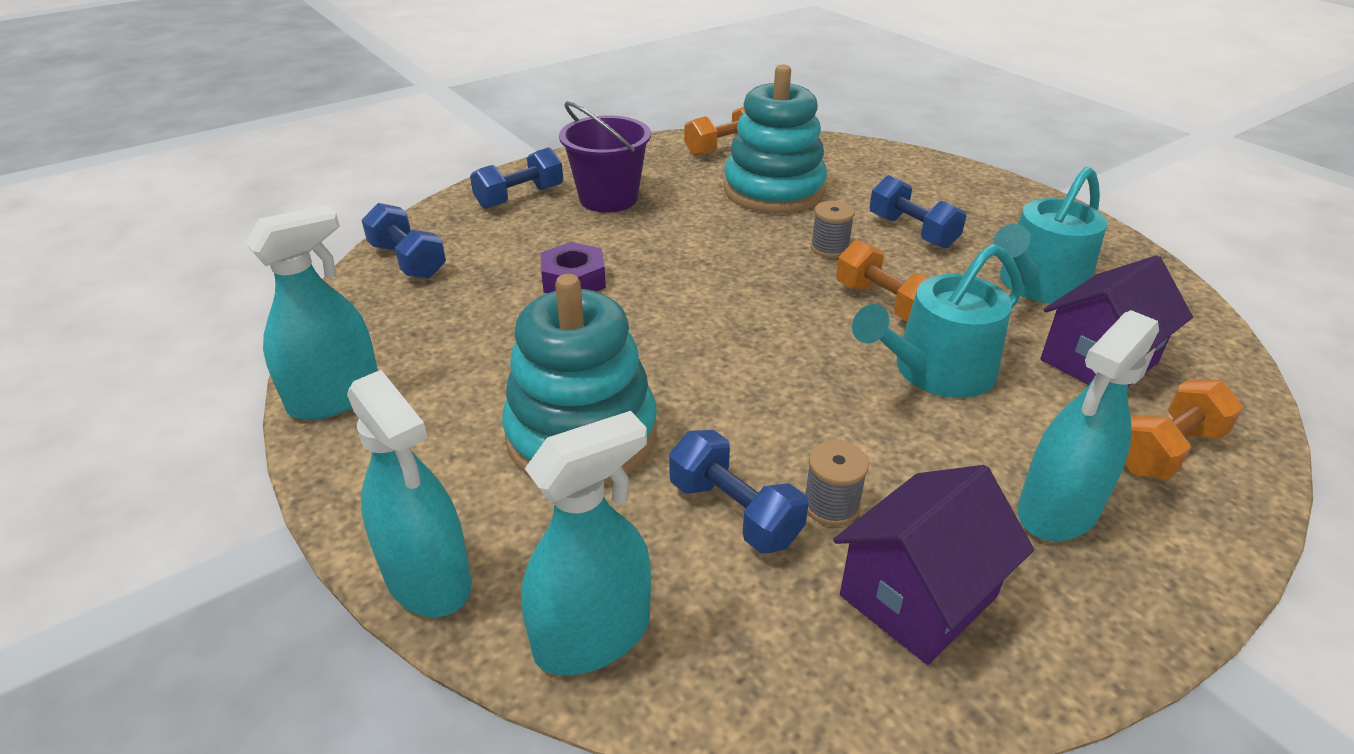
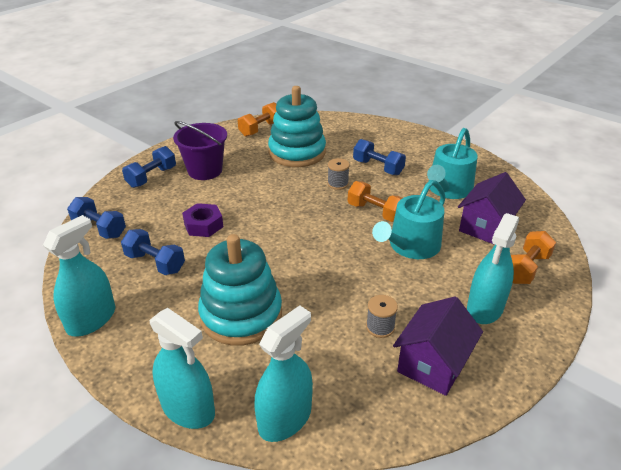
camera: 15 degrees left, 0 degrees up
blue dumbbell [669,430,809,553] -> blue dumbbell moved to [121,229,185,275]

